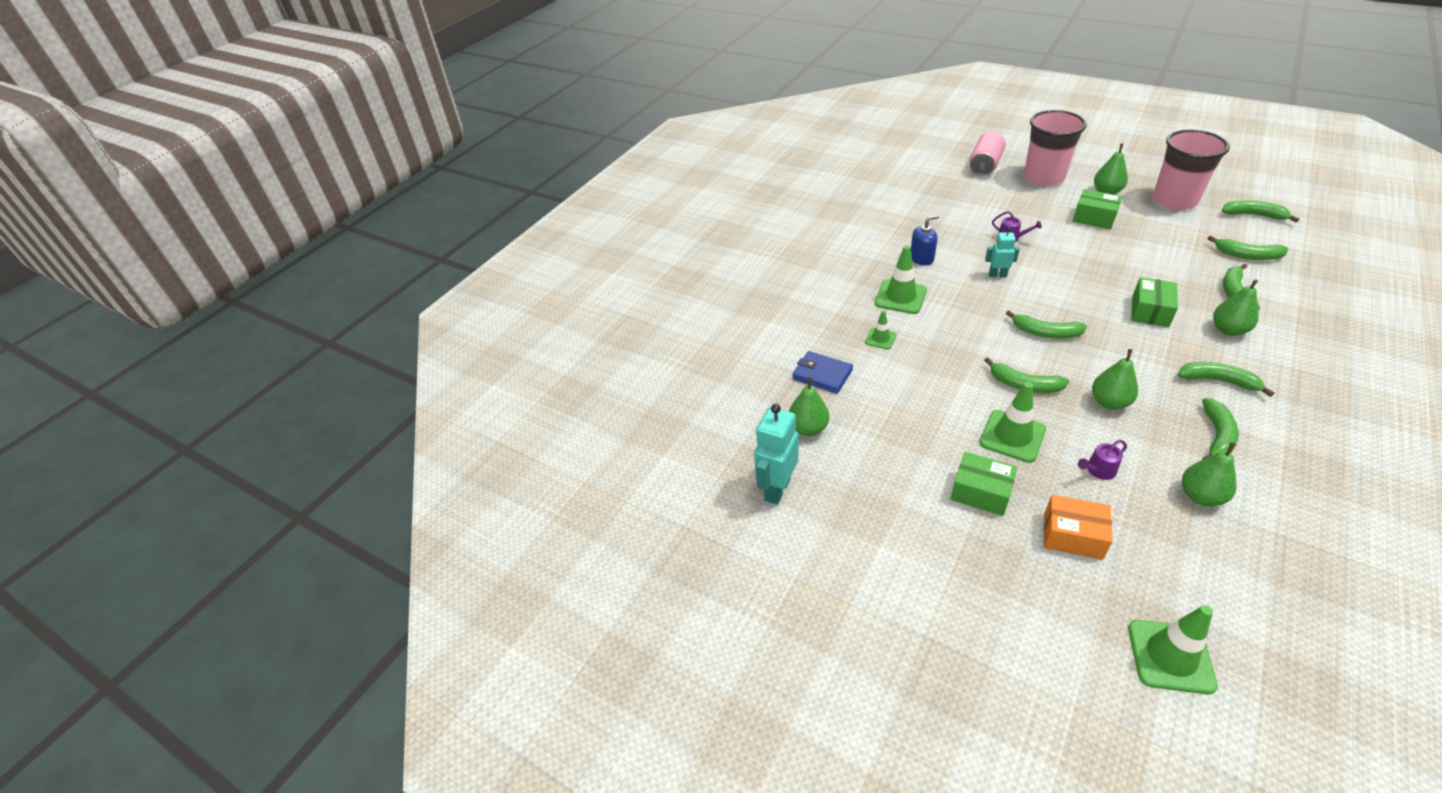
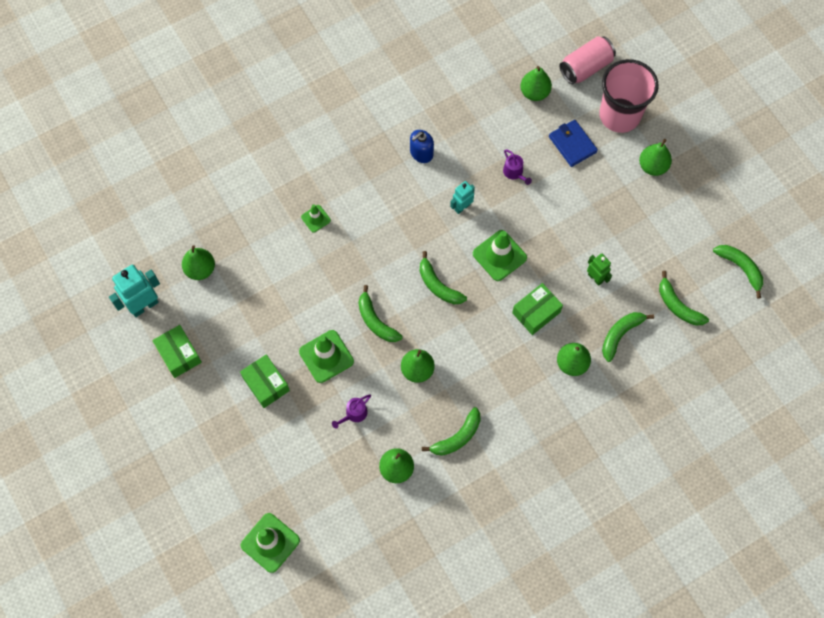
camera: 25 degrees right, 25 degrees up
blue wallet [792,351,853,394] -> blue wallet moved to [549,120,598,167]
green traffic cone [875,245,927,314] -> green traffic cone moved to [473,230,527,281]
blue soap dispenser [911,215,939,266] -> blue soap dispenser turned 135 degrees clockwise [410,130,434,163]
turquoise robot [985,227,1020,277] -> turquoise robot turned 75 degrees counterclockwise [450,181,475,214]
orange box [1044,495,1113,560] -> none
green box [1073,189,1122,229] -> green box moved to [152,325,202,378]
purple watering can [1078,440,1127,480] -> purple watering can turned 45 degrees counterclockwise [332,394,371,429]
pink cup [1153,129,1230,210] -> none
green banana [1177,362,1274,397] -> none
none -> green pear [520,66,552,101]
none -> green robot [587,253,612,286]

